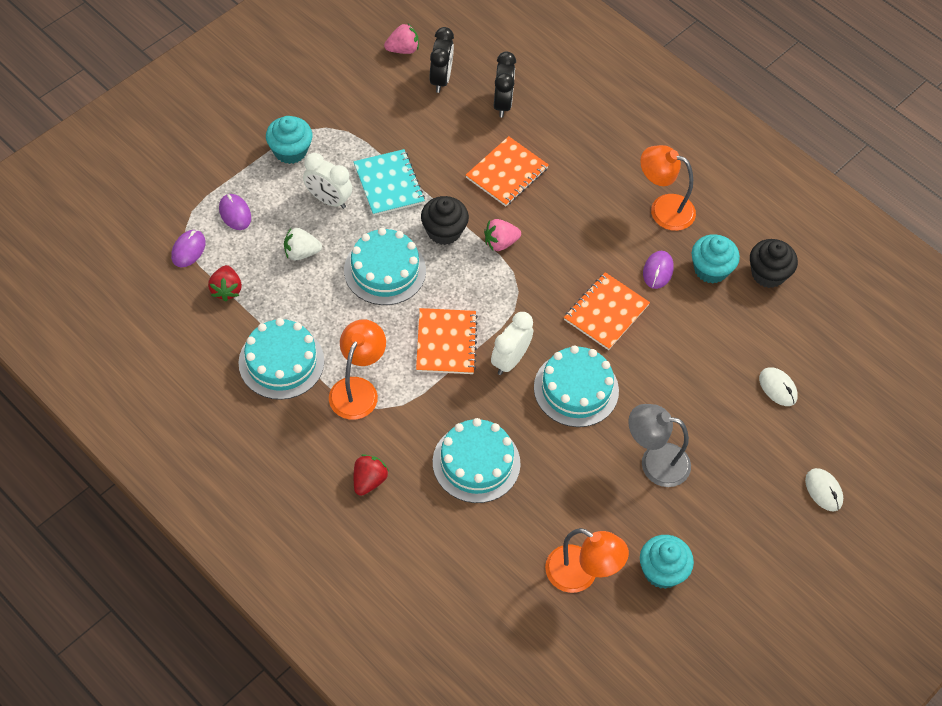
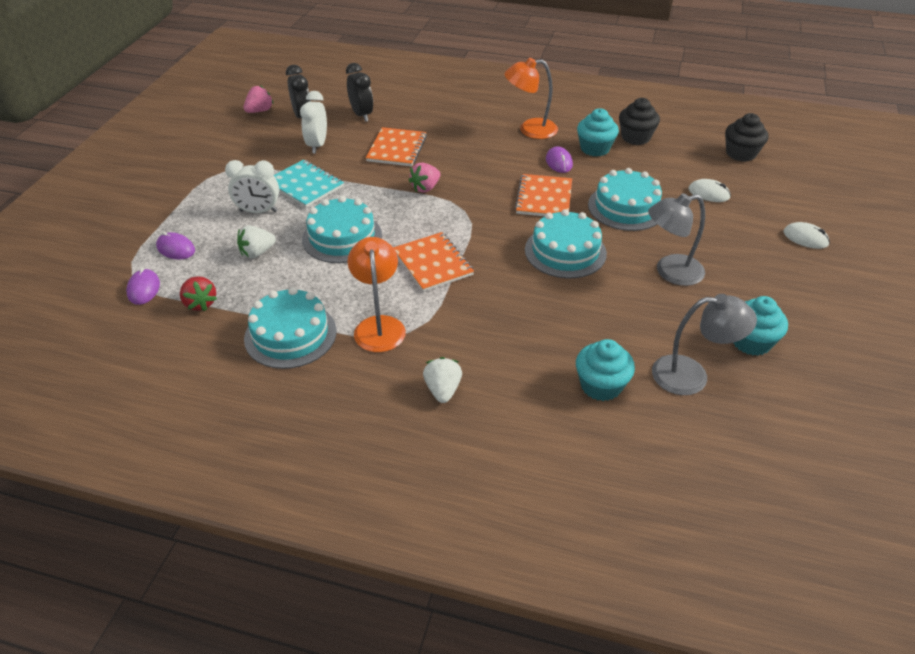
camera: 25 degrees left, 15 degrees down
turquoise cupcake [266,116,312,164] -> turquoise cupcake moved to [576,339,635,401]
red strawberry [354,454,389,496] -> white strawberry [423,357,462,403]
black cupcake [421,196,469,245] -> black cupcake moved to [725,113,769,162]
turquoise cake [433,418,520,503] -> turquoise cake moved to [588,168,662,231]
white clock [491,312,533,375] -> white clock moved to [300,91,327,153]
orange lamp [545,528,629,593] -> grey lamp [652,294,757,395]

